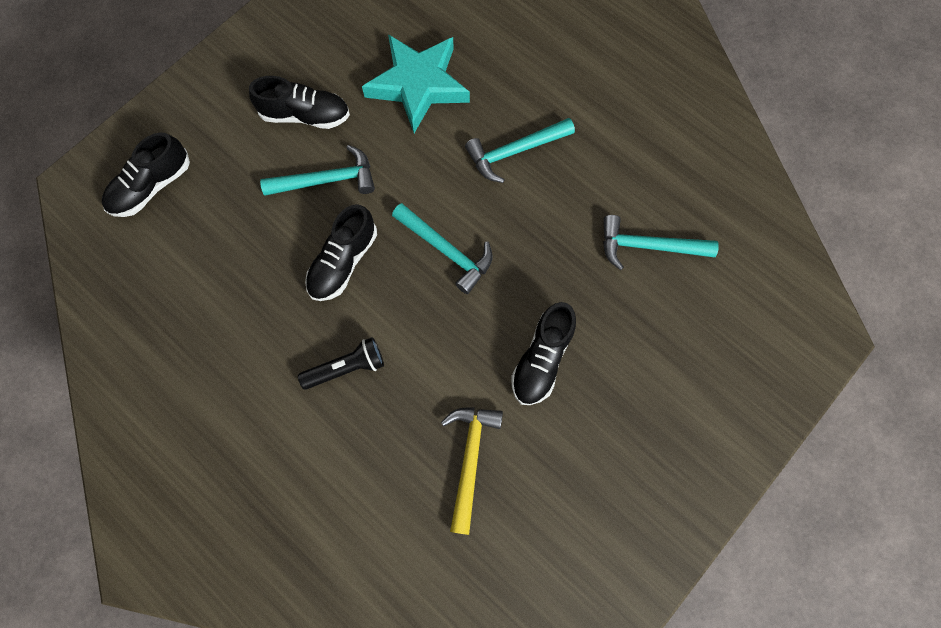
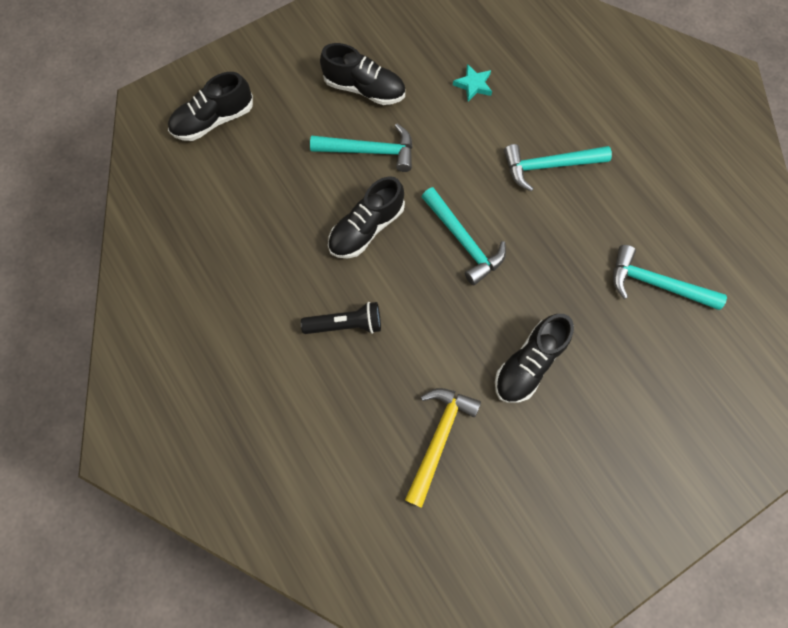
camera: 15 degrees right, 0 degrees up
turquoise star [362,34,470,133] -> turquoise star [453,64,492,102], size x0.41

